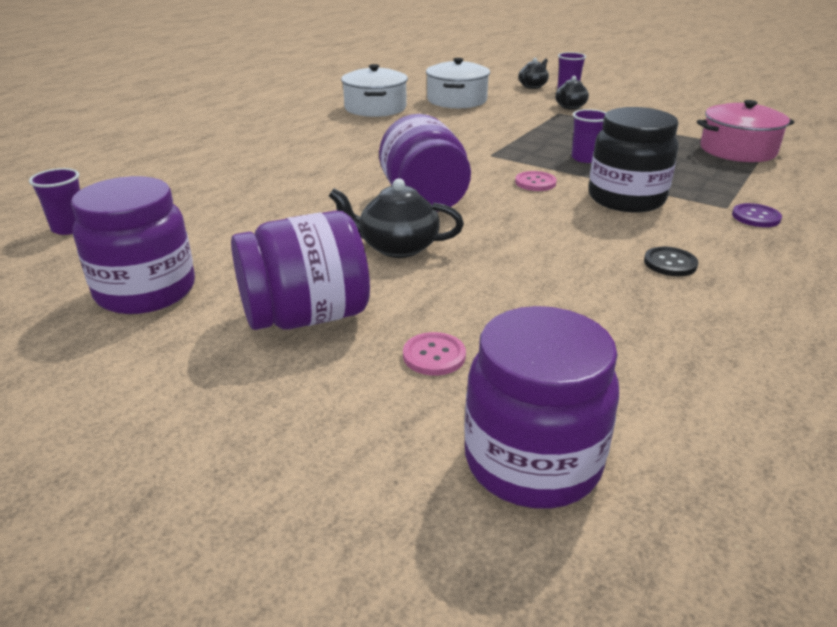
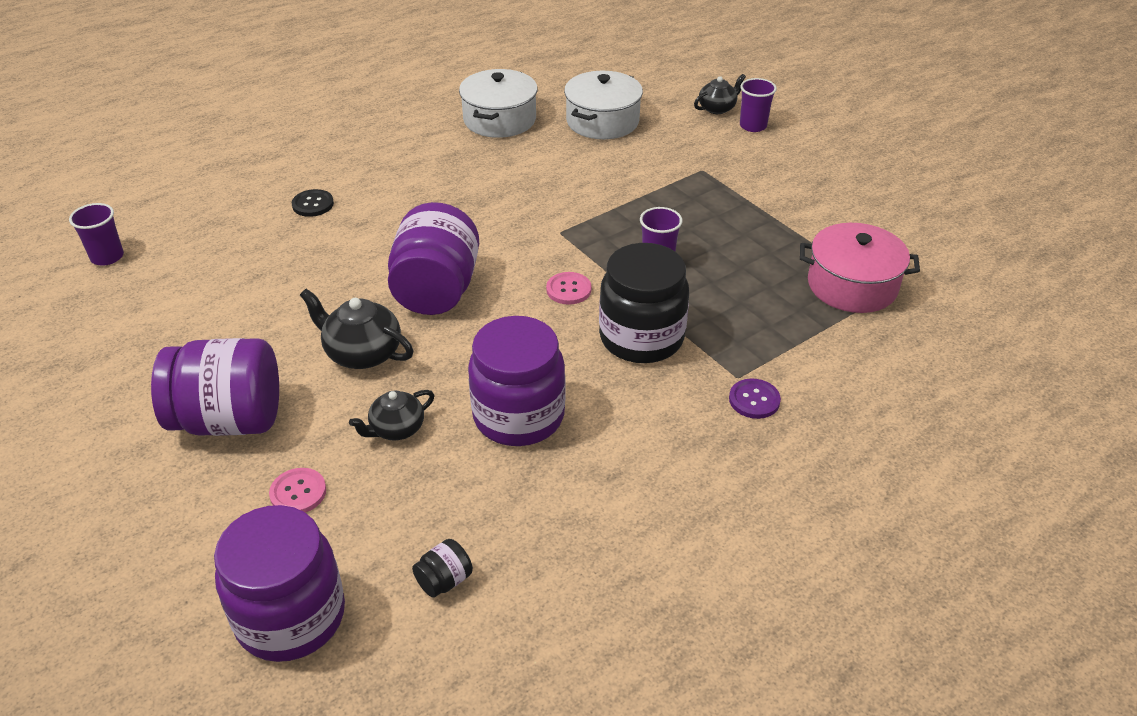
camera: 20 degrees right, 10 degrees up
purple jar [71,176,195,314] -> purple jar moved to [468,316,566,446]
black teapot [555,76,589,110] -> black teapot moved to [349,390,435,441]
black button [644,247,698,276] -> black button moved to [292,189,334,217]
none -> black jar [412,539,473,598]

